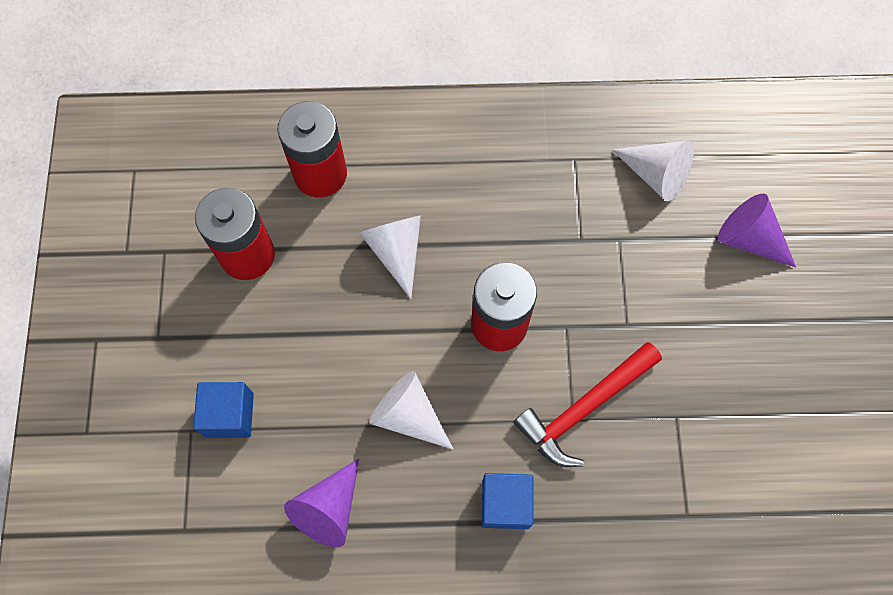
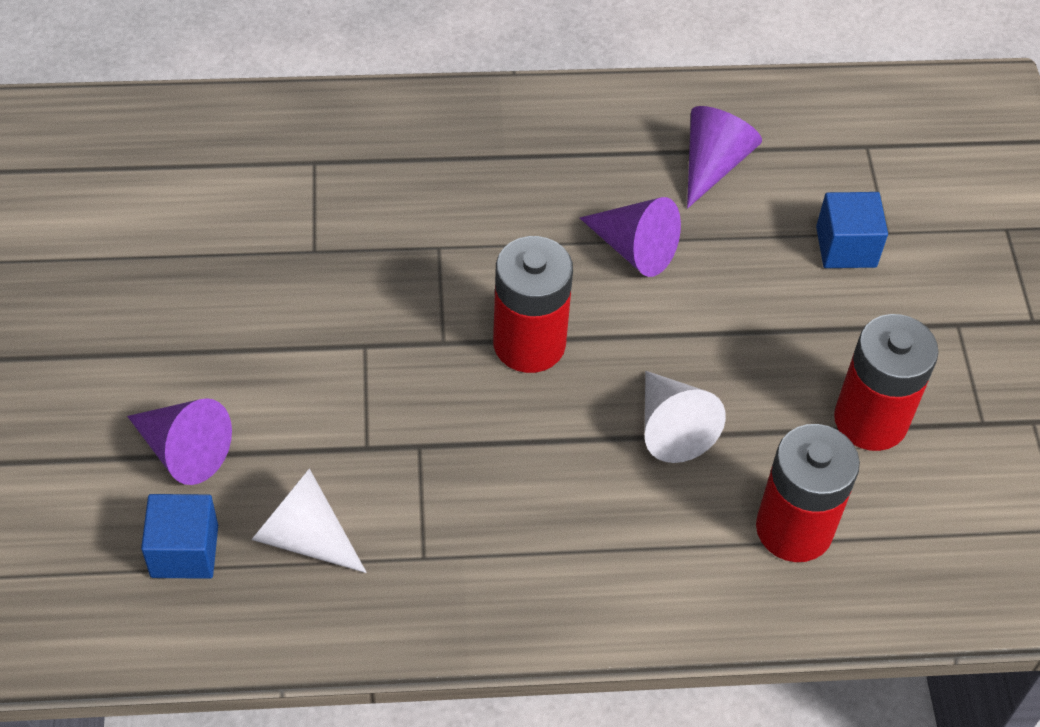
camera: 175 degrees right, 15 degrees down
white cone [369,371,453,449] -> purple cone [580,197,681,277]
blue cube [482,473,534,529] -> blue cube moved to [141,494,218,579]
red hammer [514,342,662,467] -> none

